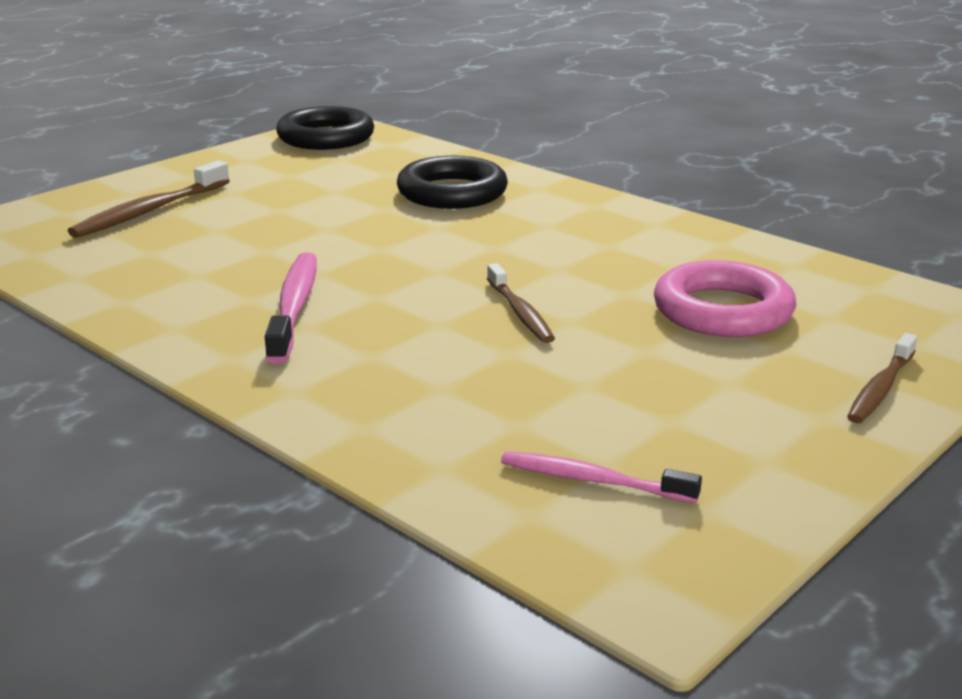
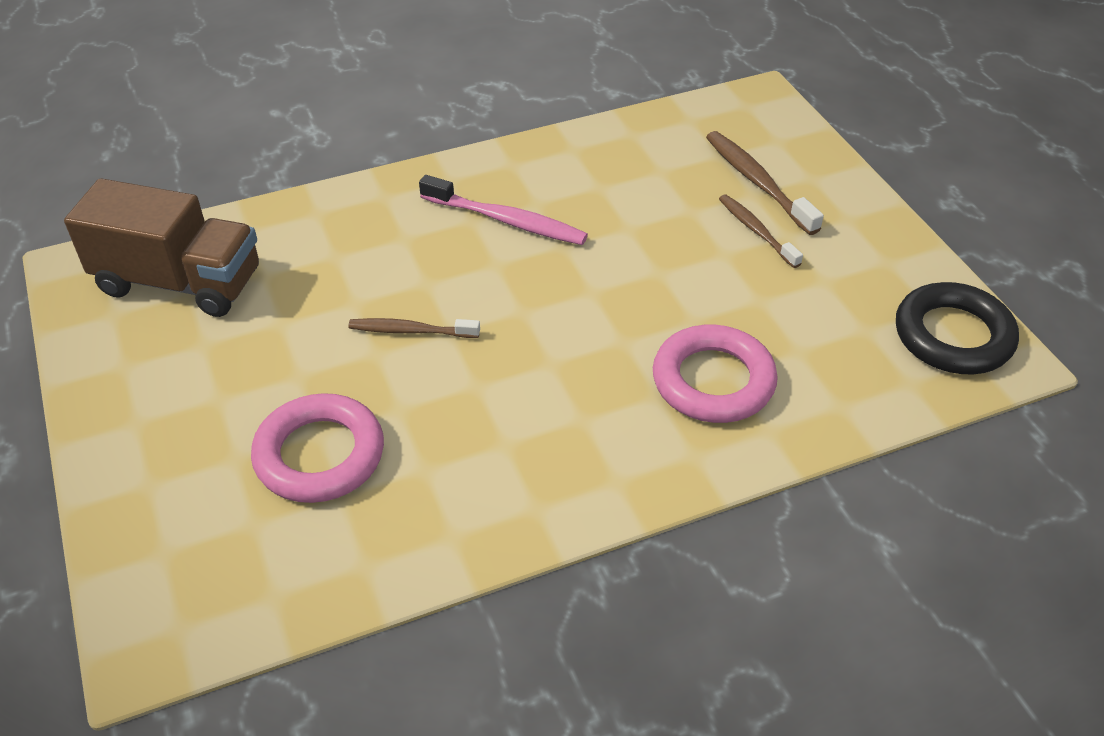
camera: 115 degrees right, 20 degrees up
black ring [397,156,508,209] -> pink ring [653,325,778,423]
pink toothbrush [501,451,702,503] -> brown truck [64,178,259,317]
brown toothbrush [847,333,917,423] -> brown toothbrush moved to [719,194,803,268]

